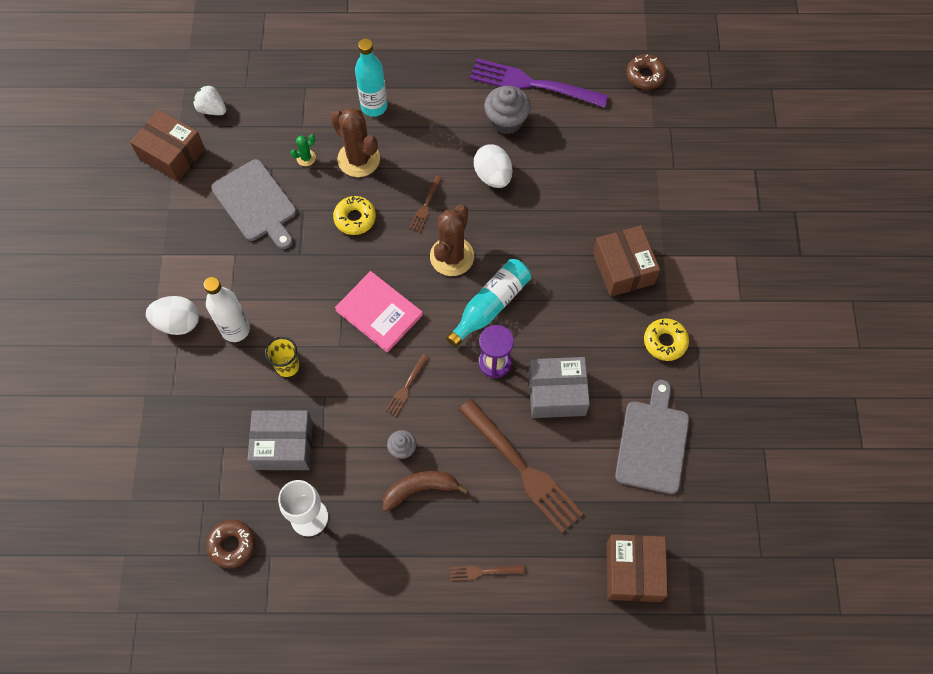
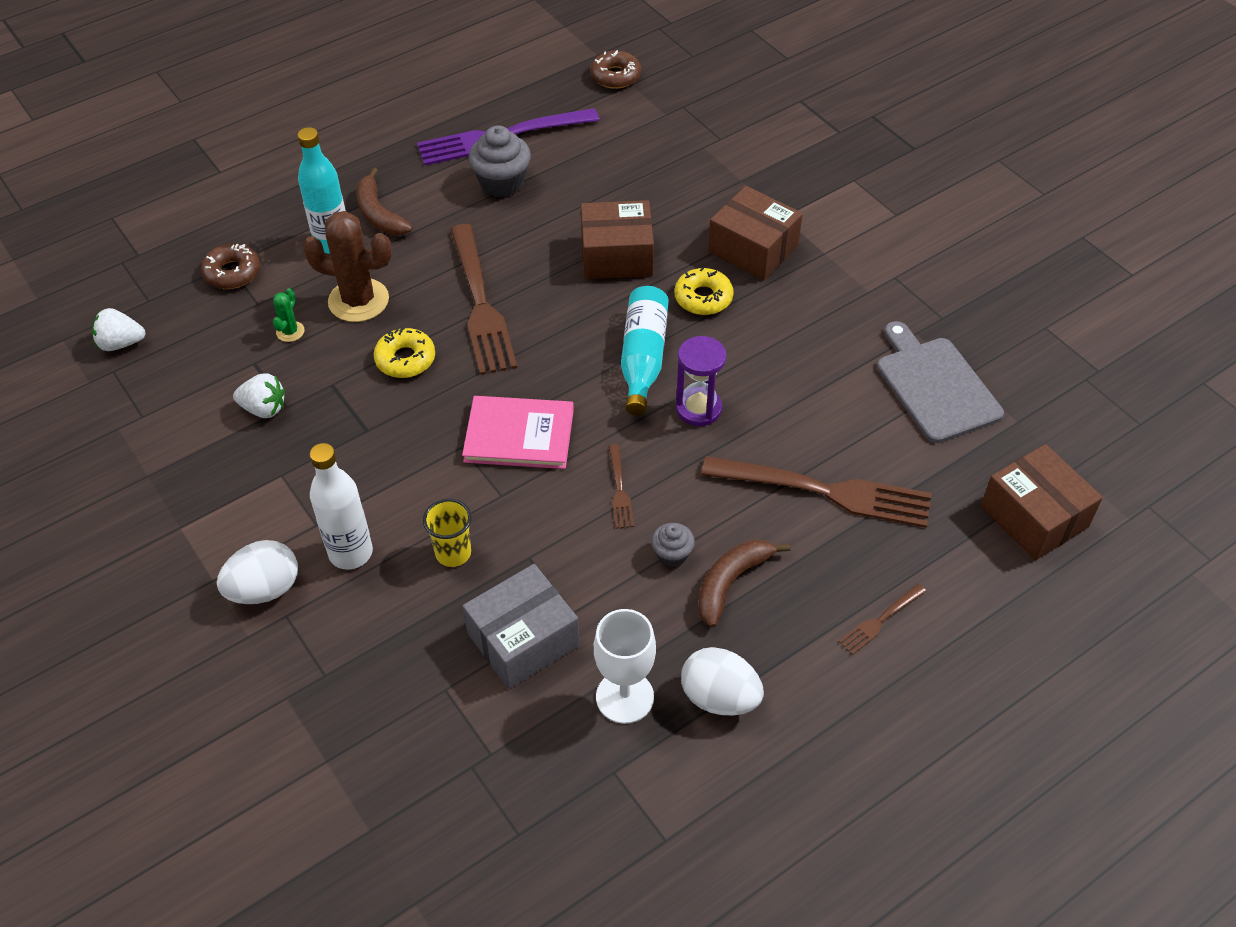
camera: 35 degrees left, 15 degrees down
brown box [130,109,205,182] -> brown box moved to [581,200,654,279]
brown donut [206,519,255,568] -> brown donut moved to [201,243,260,289]
grey cutting board [211,159,296,249] -> white strawberry [233,373,285,418]
brown fork [410,175,442,232] -> brown fork [450,224,517,375], size x2.23
brown cactus [430,204,474,276] -> none
white egg [474,144,512,188] -> white egg moved to [681,647,764,715]
grey box [528,357,590,418] -> none
yellow donut [644,318,689,361] -> yellow donut moved to [674,267,734,315]
none -> brown banana [356,168,413,235]

